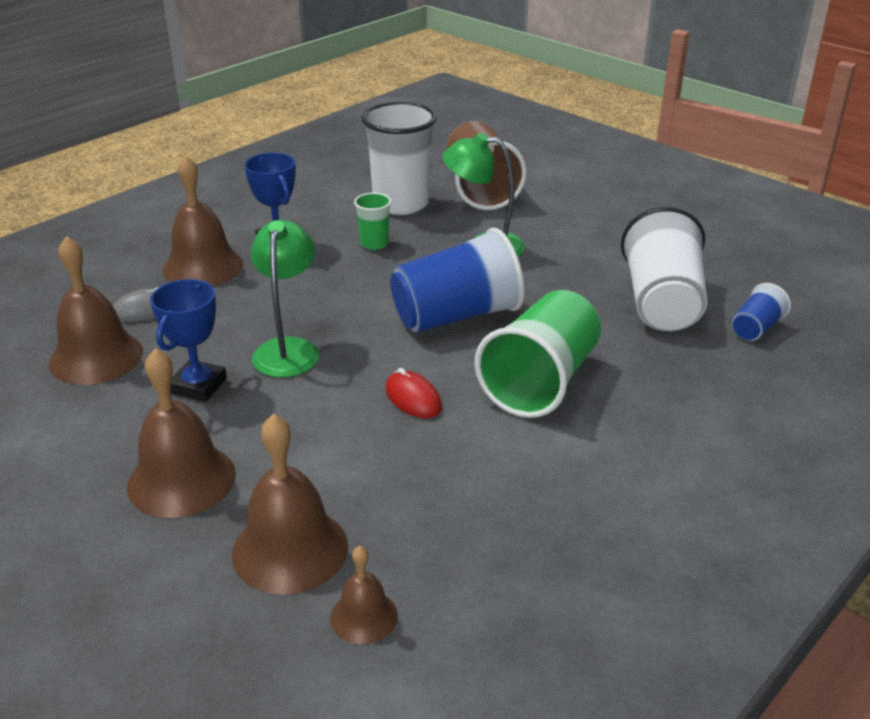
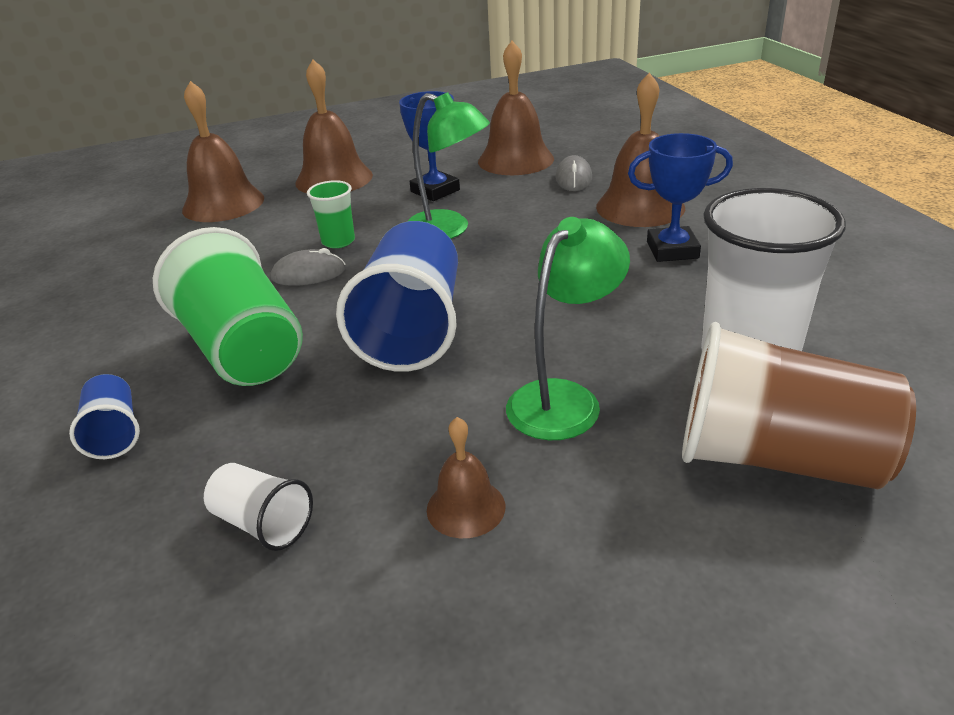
camera: 120 degrees right, 0 degrees up
brown bell [330,546,398,644] -> brown bell moved to [427,417,505,538]
green cup [354,192,392,250] -> green cup moved to [307,180,355,248]
red mouse [385,368,442,418] -> grey mouse [271,248,346,286]
white cup [621,207,708,331] -> white cup [204,463,313,551], size x0.48
blue cup [731,283,791,341] -> blue cup moved to [69,374,140,459]

